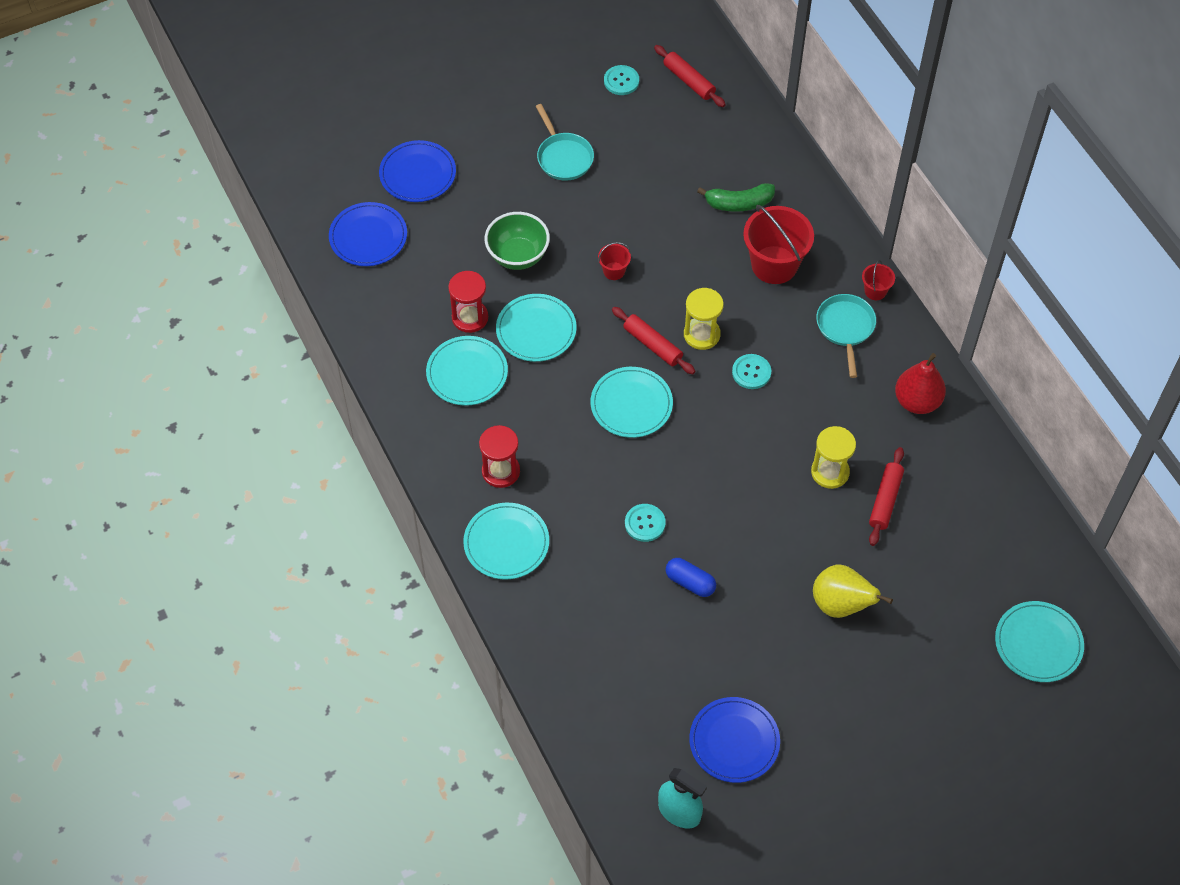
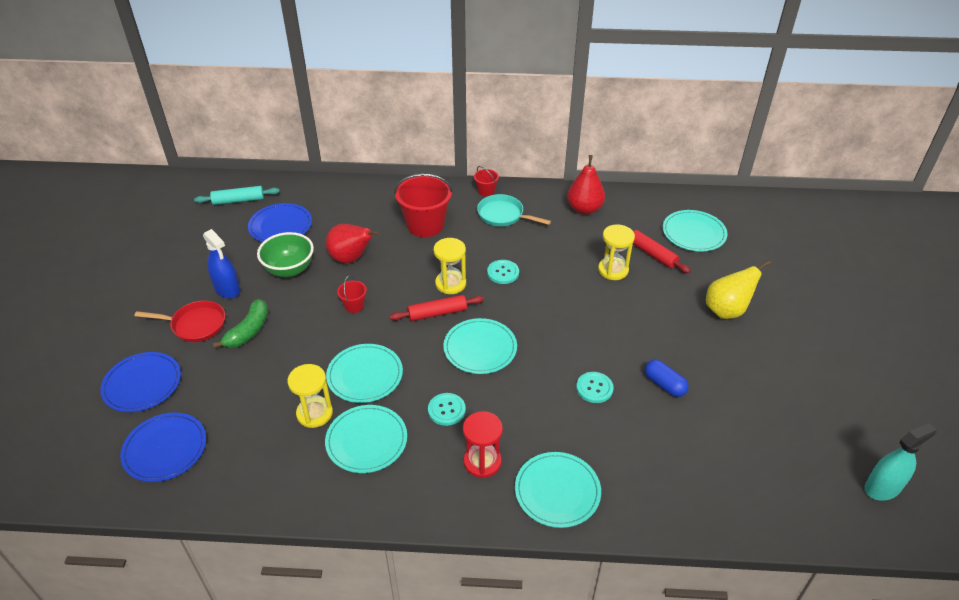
camera: 60 degrees left, 15 degrees down
red hourglass [448,271,488,333] -> yellow hourglass [288,364,333,428]
green bowl [485,212,550,270] -> green bowl moved to [257,232,314,278]
turquoise pan [536,104,594,181] -> blue spray bottle [203,229,240,298]
turquoise button [604,65,639,95] -> turquoise button moved to [428,393,466,426]
red rolling pin [654,45,726,107] -> turquoise rolling pin [194,186,280,205]
blue capsule [666,558,716,597] -> blue capsule turned 75 degrees clockwise [645,360,689,397]
blue plate [689,697,780,783] -> blue plate moved to [248,203,312,242]
green banana [697,183,775,212] -> green banana moved to [213,299,268,348]
turquoise plate [995,601,1084,682] -> turquoise plate moved to [662,210,727,252]
none -> red pan [134,301,225,342]
none -> red pear [326,224,380,263]

